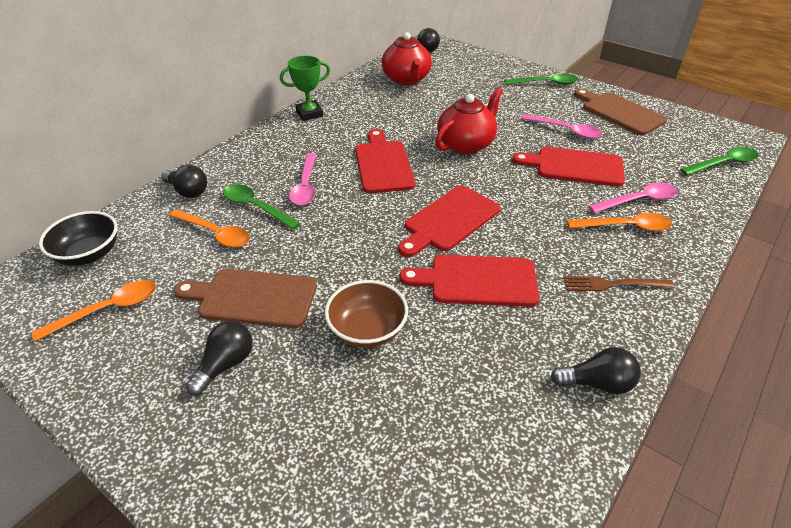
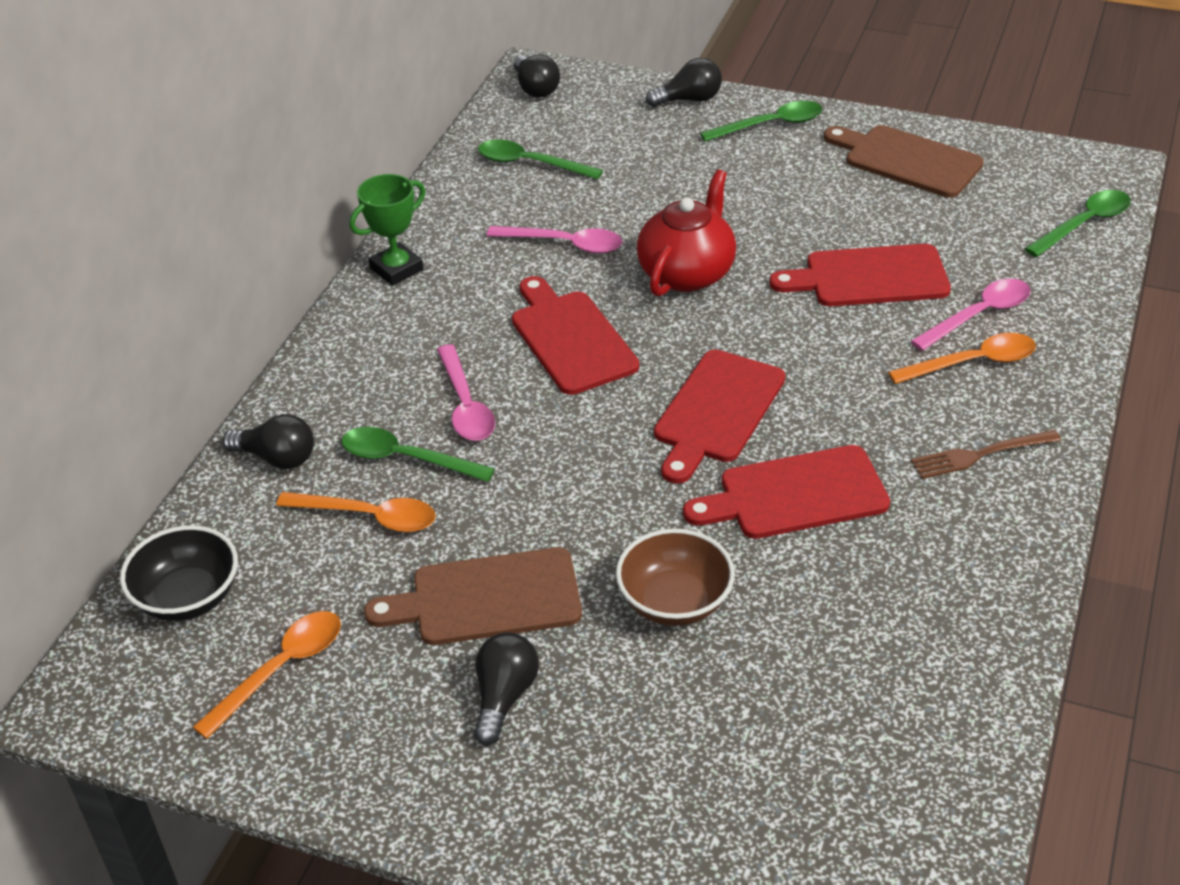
camera: 15 degrees left, 0 degrees up
red teapot [382,32,432,85] -> green spoon [478,139,603,179]
pink spoon [521,114,602,139] -> pink spoon moved to [487,226,622,254]
black light bulb [551,347,641,394] -> black light bulb moved to [646,58,722,107]

